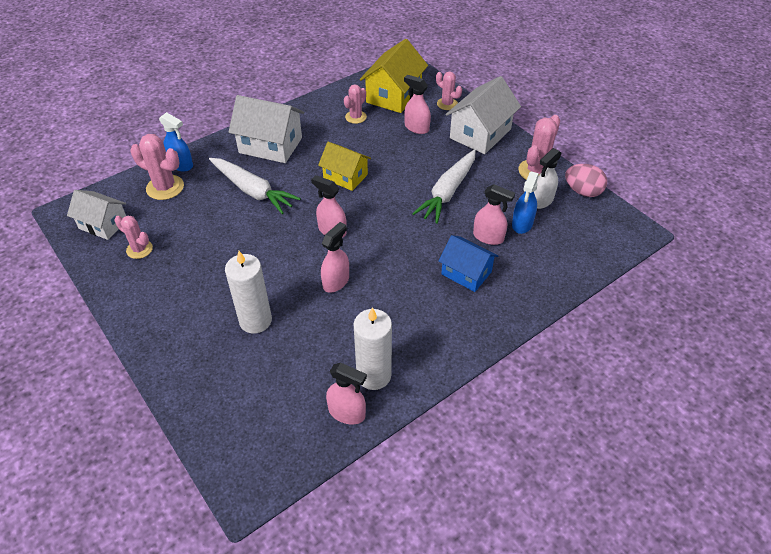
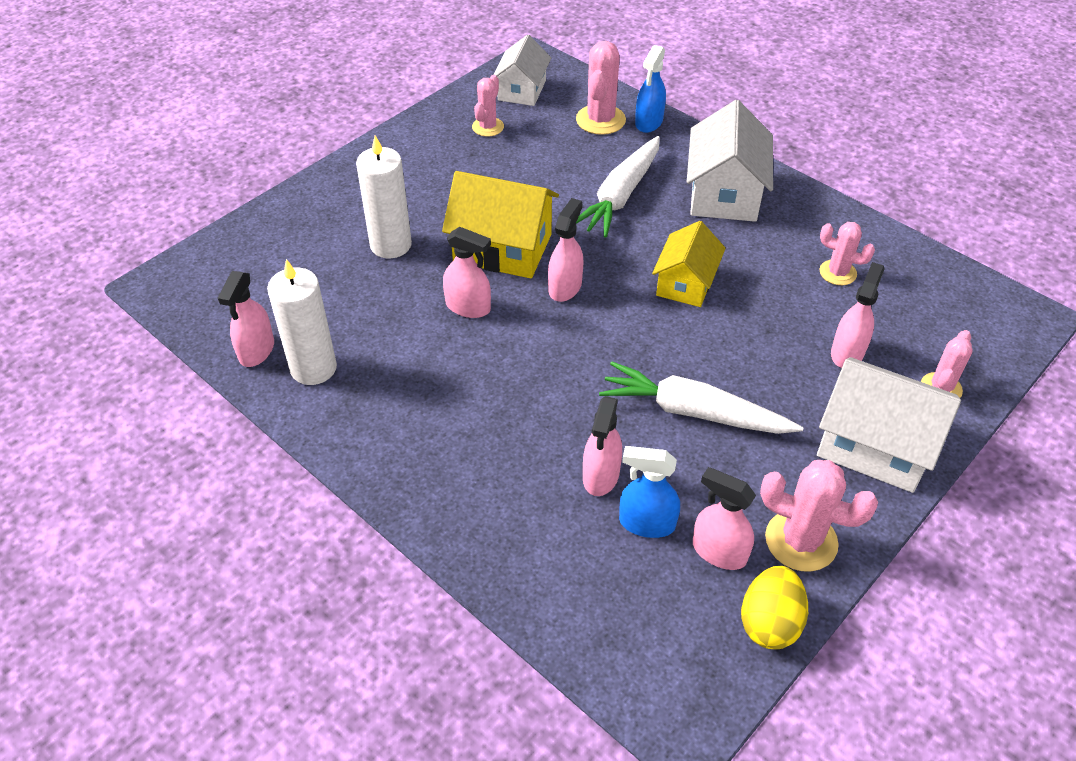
camera: 80 degrees right, 0 degrees up
yellow house [360,39,428,113] -> yellow house moved to [442,171,559,278]
blue house [439,235,498,292] -> none
white spray bottle [534,148,562,209] -> pink spray bottle [693,467,756,570]
pink egg [565,164,607,197] -> yellow egg [741,566,808,649]

